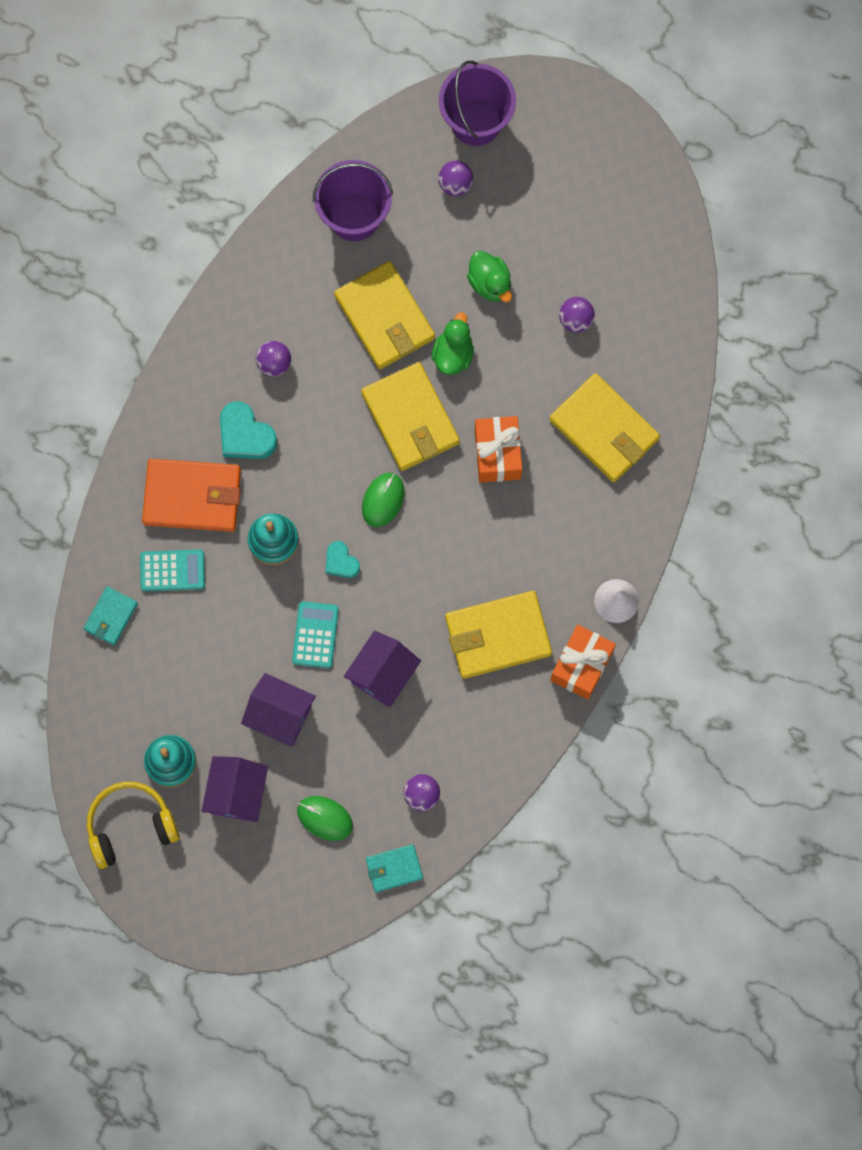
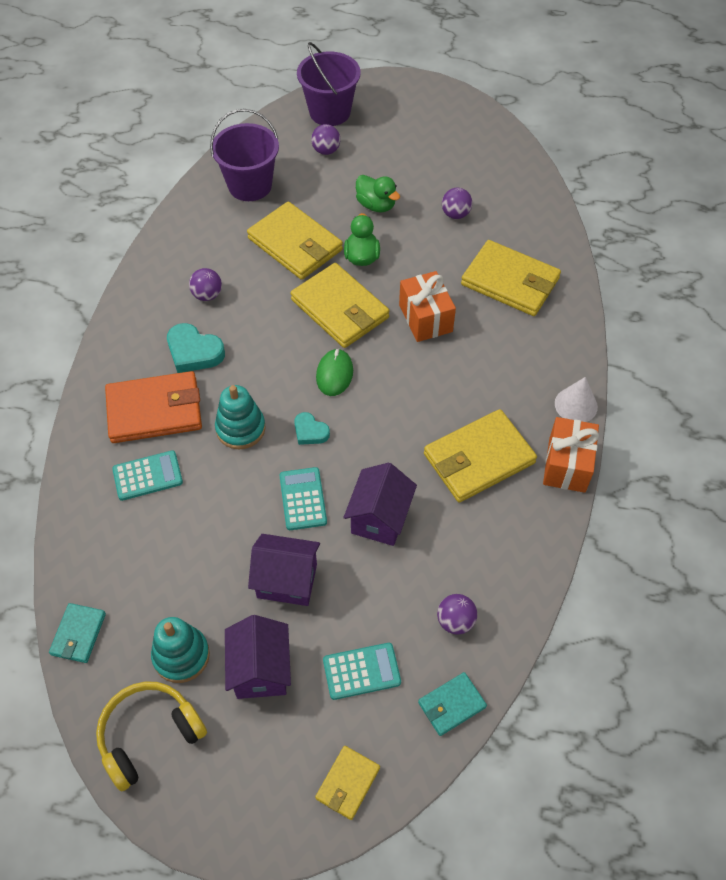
camera: 15 degrees left, 20 degrees down
turquoise wallet [84,586,138,645] -> turquoise wallet moved to [49,603,106,663]
green mouse [297,796,353,841] -> turquoise calculator [323,643,401,700]
none -> yellow wallet [315,746,380,820]

